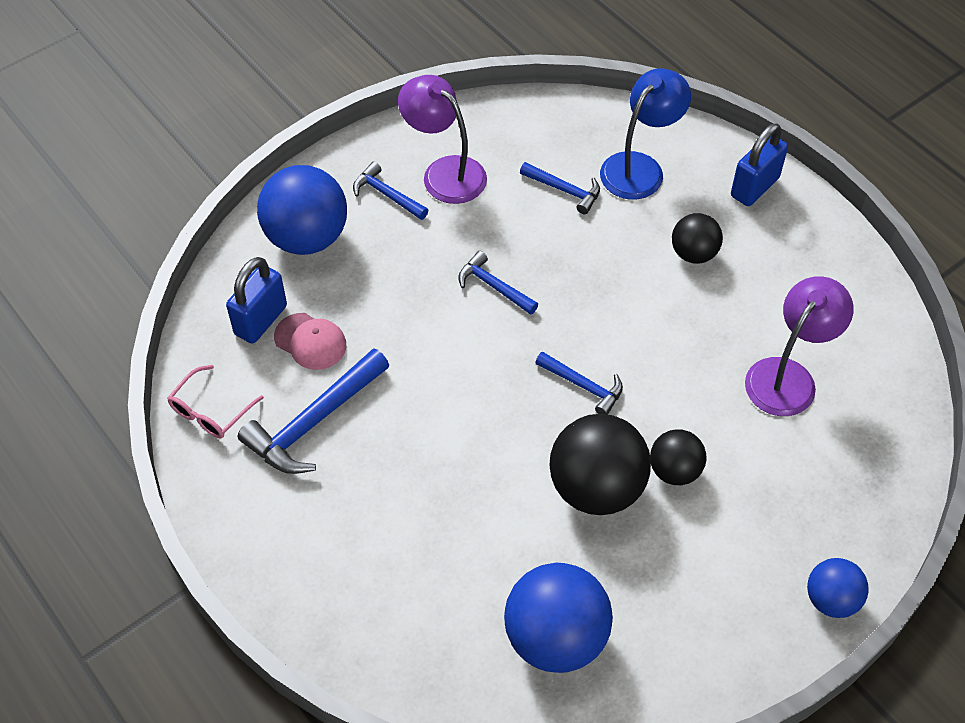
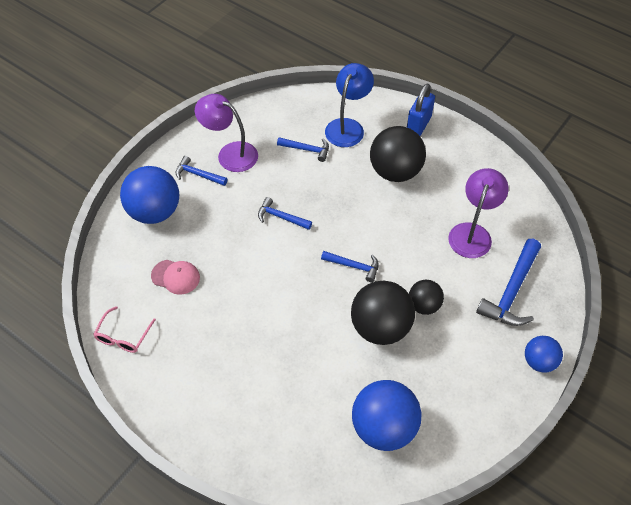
camera: 15 degrees left, 0 degrees up
blue padlock [226,257,287,344] -> none
blue hammer [238,348,389,474] -> blue hammer moved to [476,239,541,326]
black ball [672,213,723,264] -> black ball [370,126,426,182], size x1.77

